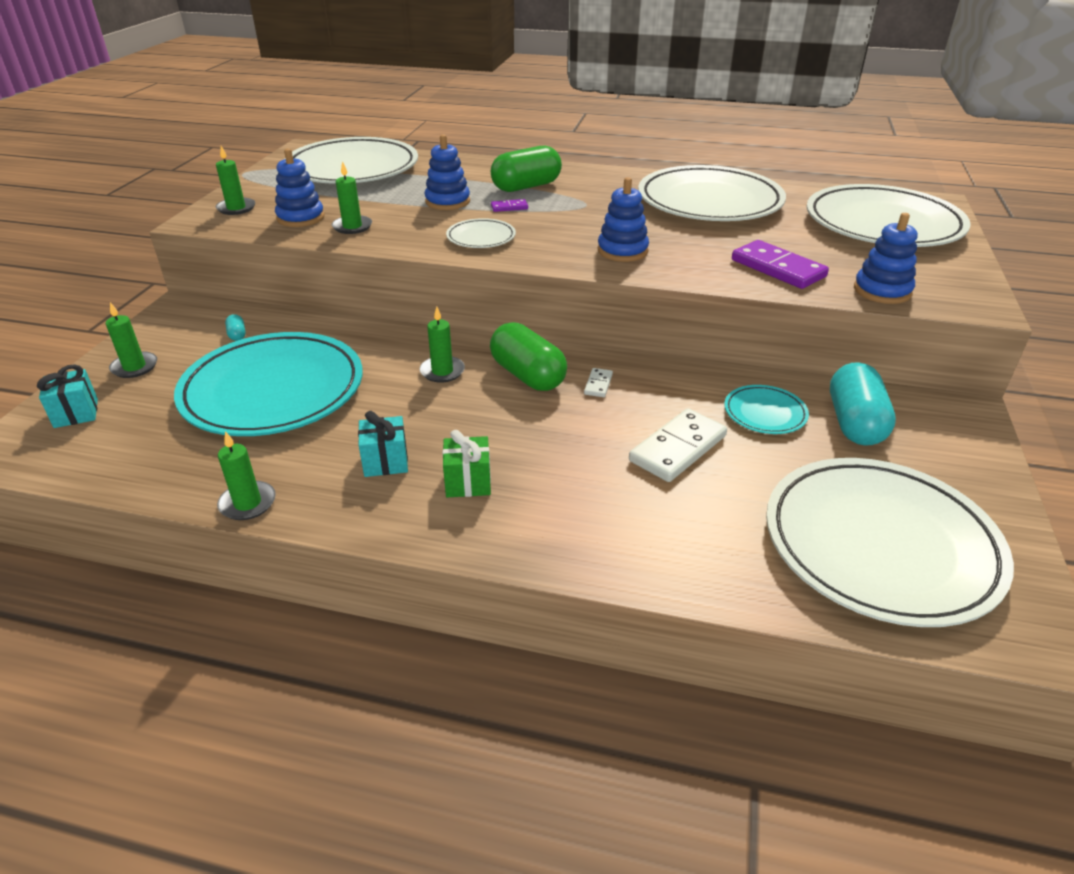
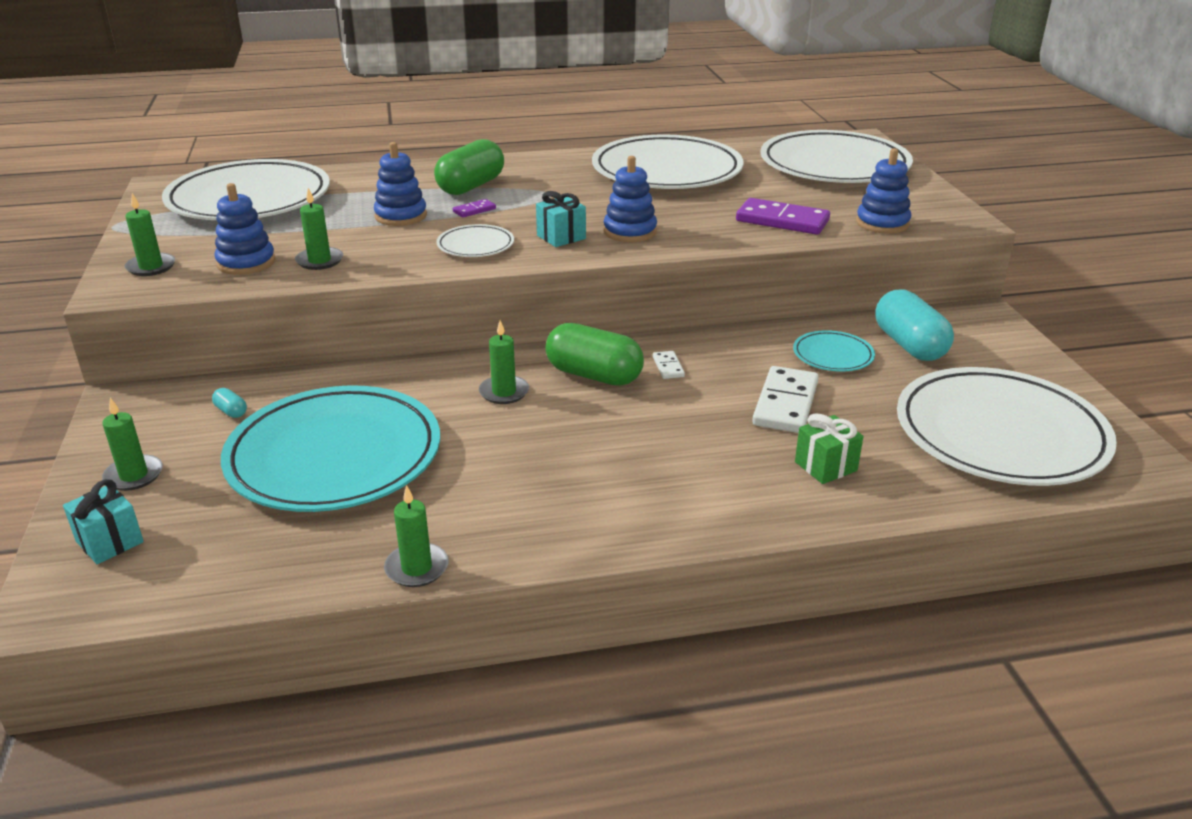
camera: 25 degrees left, 5 degrees down
turquoise gift [358,411,408,477] -> turquoise gift moved to [536,191,586,247]
green gift [442,430,491,497] -> green gift moved to [795,413,864,484]

